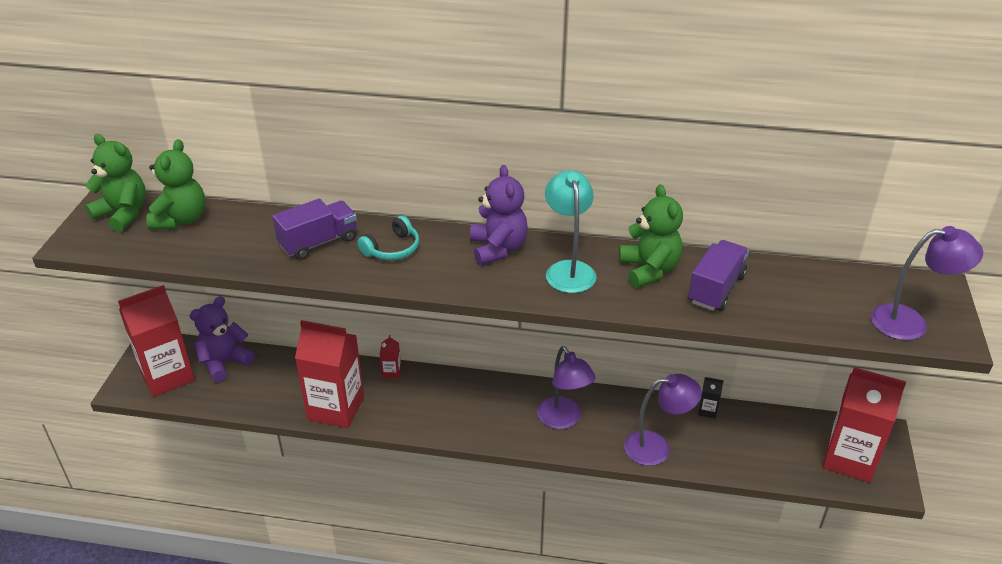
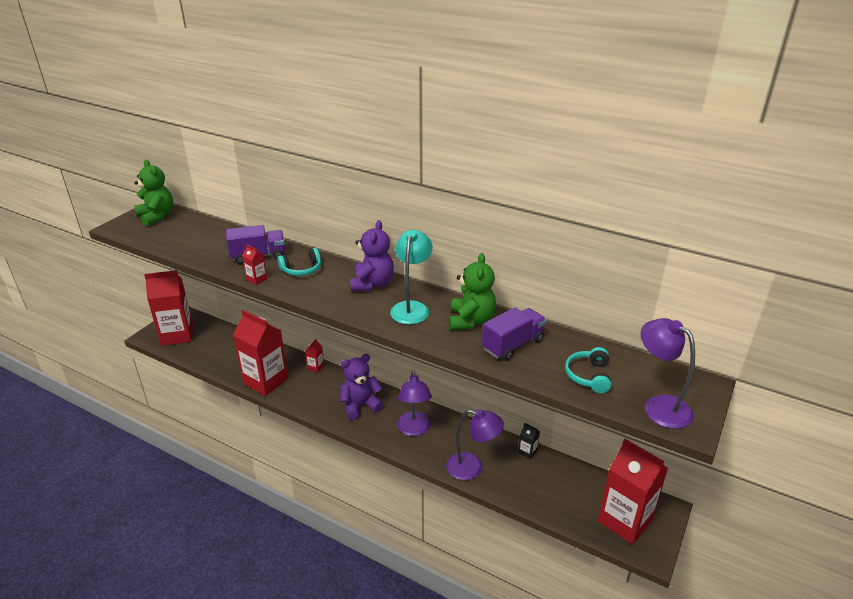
camera: 20 degrees right, 5 degrees down
green teddy bear [146,139,205,230] -> none
purple teddy bear [190,296,254,382] -> purple teddy bear moved to [340,354,384,420]
purple lamp [871,226,983,340] -> purple lamp turned 150 degrees counterclockwise [640,318,695,429]
none -> red carton [242,245,267,285]
none -> turquoise headphones [565,347,611,393]

